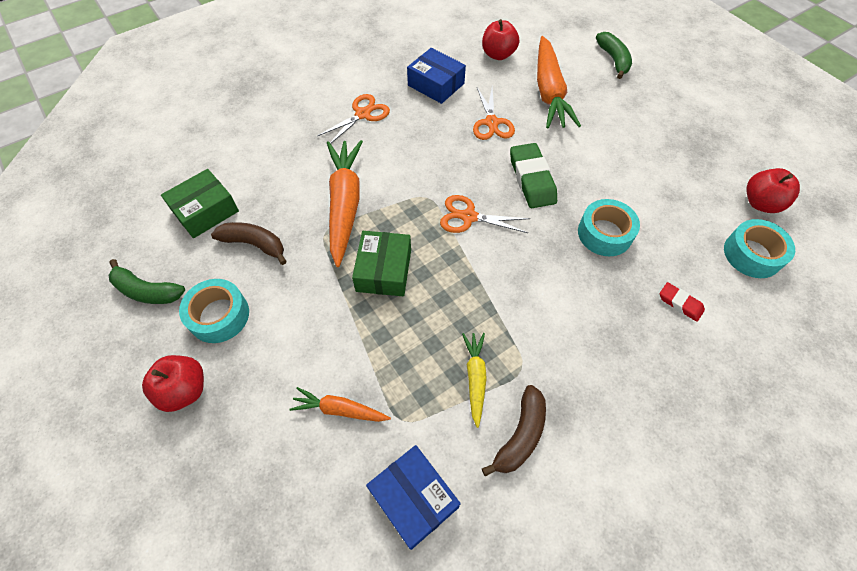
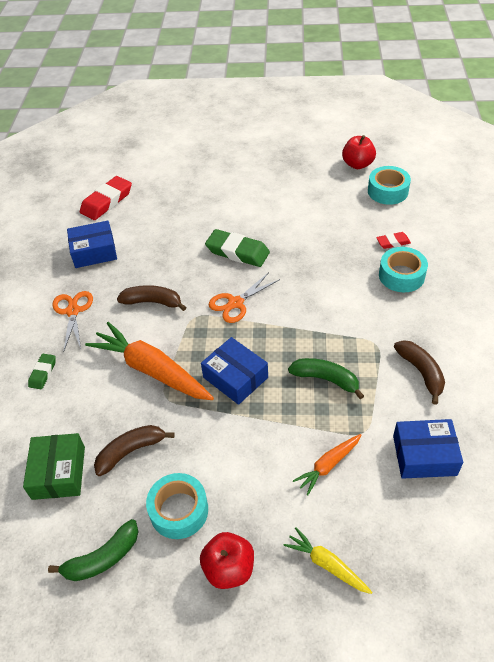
camera: 50 degrees left, 10 degrees down
green box [352,231,411,296] -> blue box [201,337,268,405]
yellow carrot [462,333,487,428] -> yellow carrot moved to [283,527,372,594]
orange scissors [473,87,515,140] -> none
red apple [482,19,519,60] -> red eraser [80,176,132,220]
orange carrot [537,36,581,129] -> none
turquoise tape [578,199,640,256] -> turquoise tape moved to [379,247,428,292]
green banana [596,32,632,79] -> green banana moved to [288,358,364,399]
none -> green eraser [28,354,56,389]
none -> brown banana [117,285,187,311]

